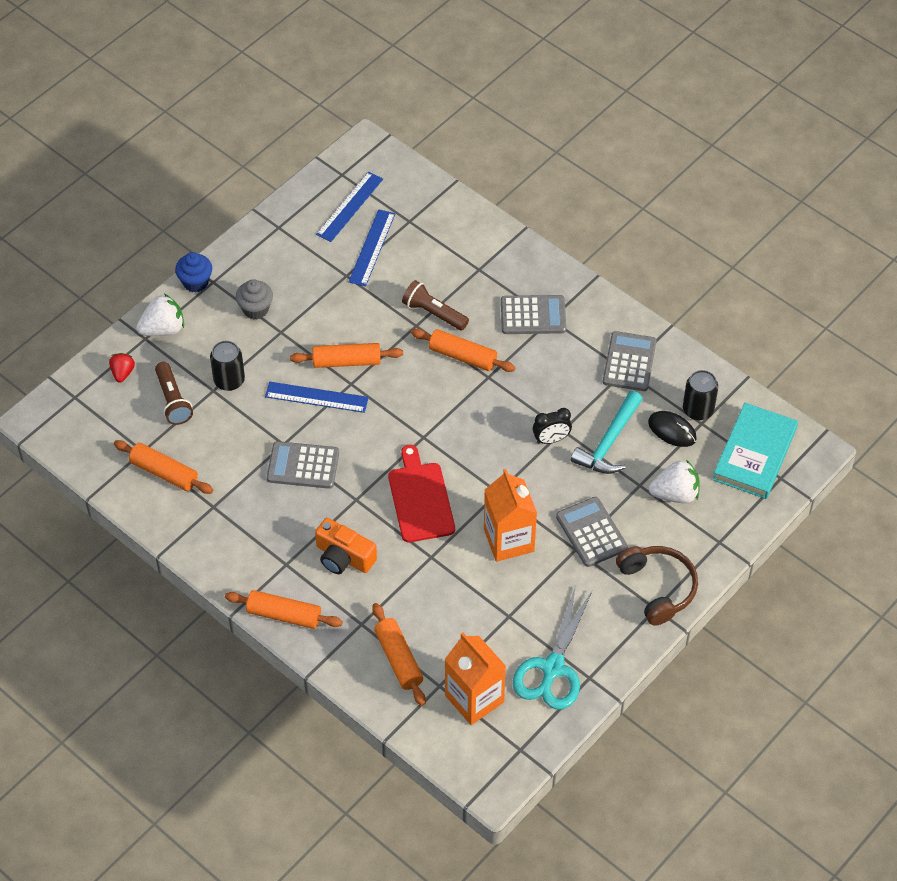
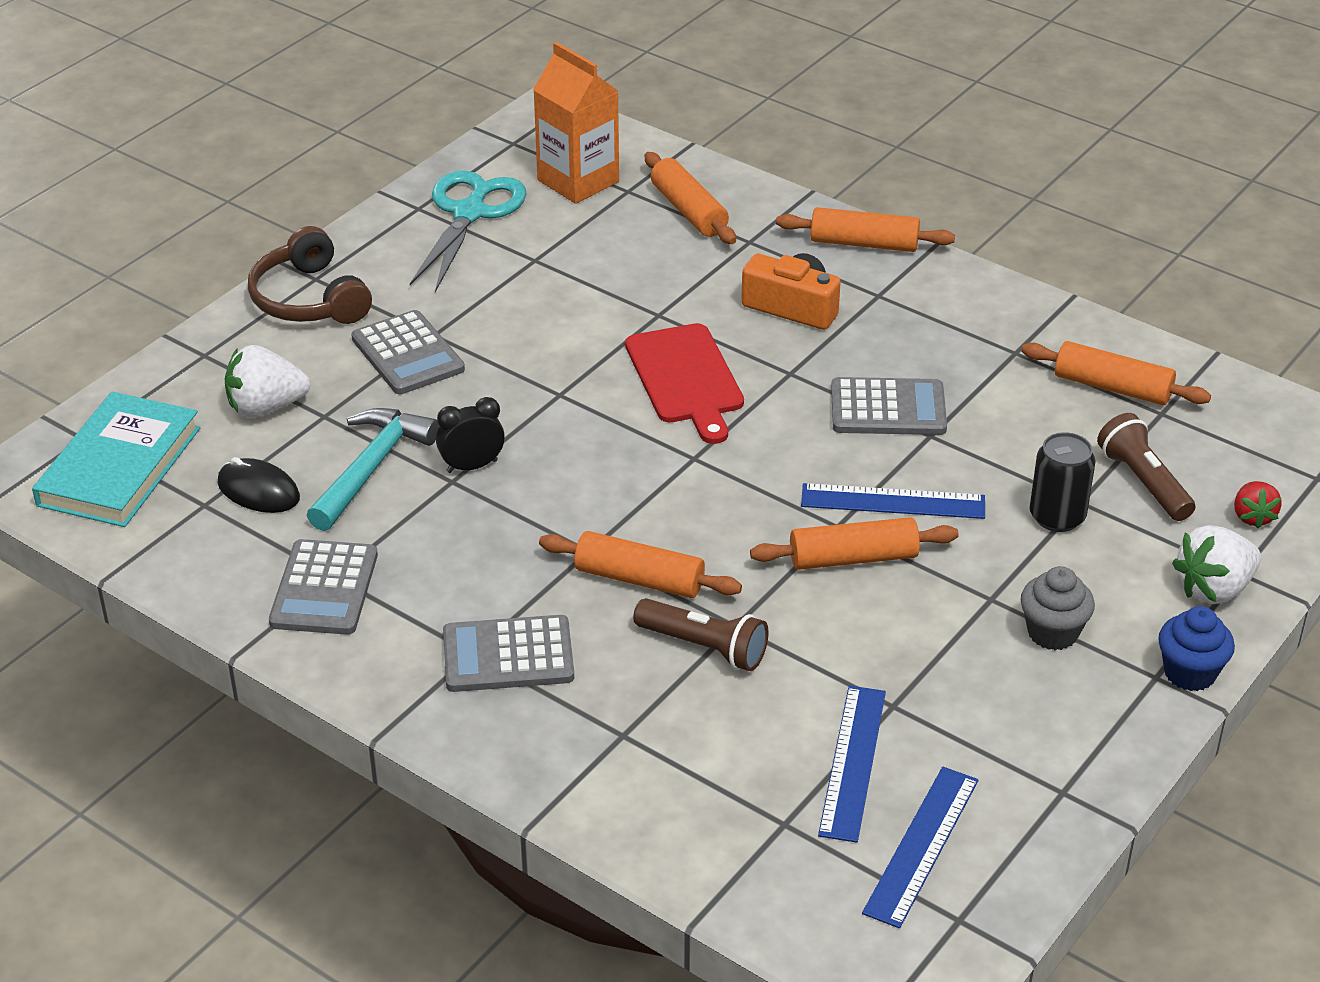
camera: 175 degrees right, 15 degrees down
orange carton [484,469,537,562] -> none
black can [683,370,718,420] -> none

